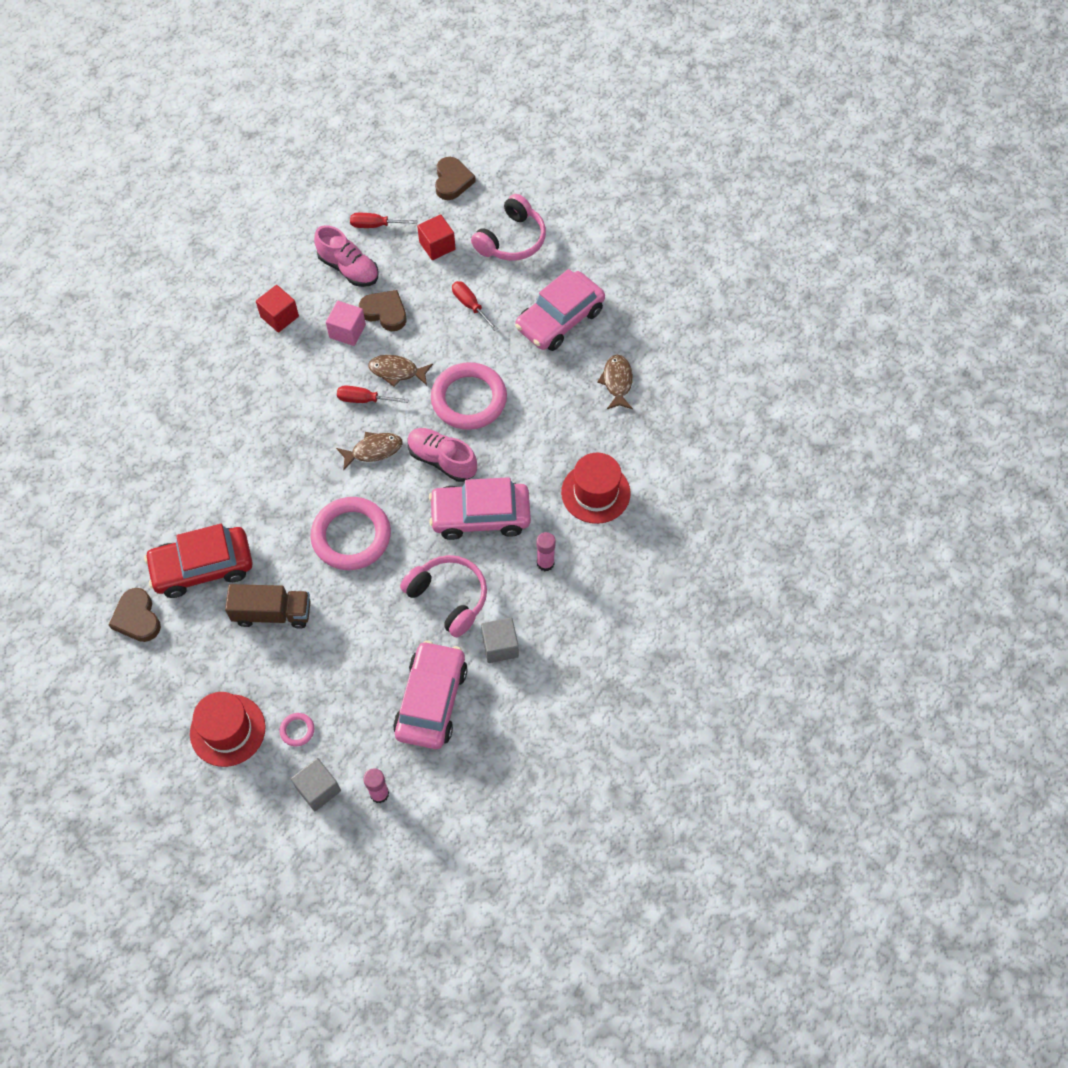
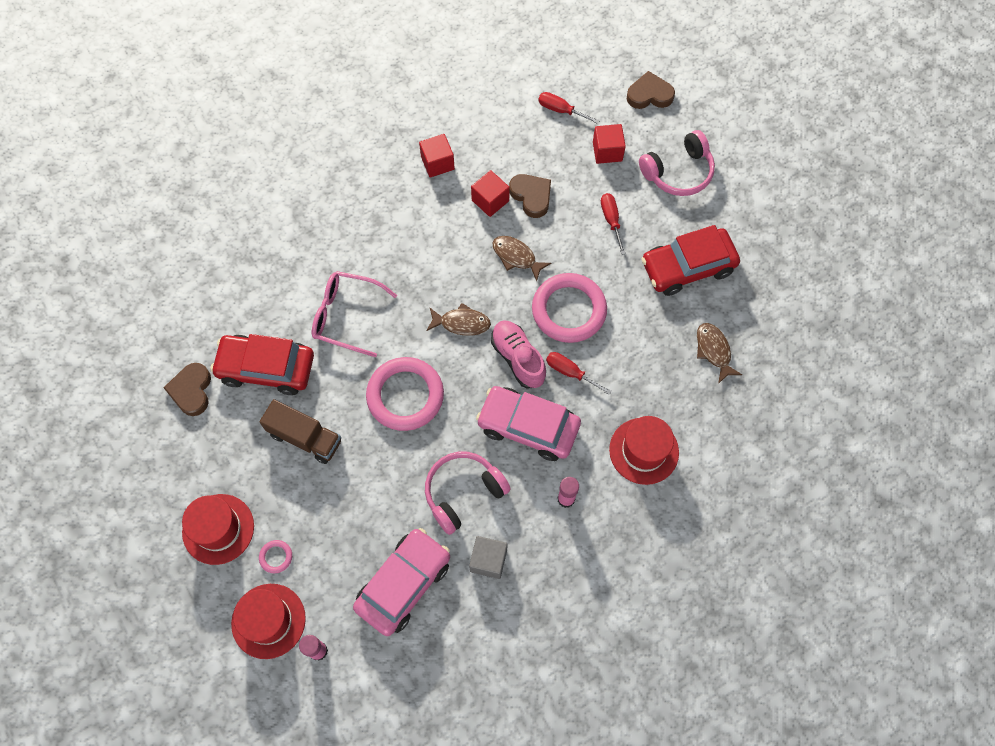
camera: 25 degrees right, 5 degrees up
grey cube [291,758,341,811] -> red hat [231,584,306,659]
pink shoe [314,225,378,287] -> none
pink cube [326,301,366,346] -> red cube [471,170,510,217]
red screwdriver [337,385,409,403] -> red screwdriver moved to [546,352,612,395]
pink headphones [400,555,487,637] -> pink headphones turned 105 degrees counterclockwise [425,452,511,535]
brown heart [435,157,476,200] -> brown heart turned 120 degrees counterclockwise [627,71,675,109]
pink car [515,269,605,351] -> red car [642,225,740,296]
brown fish [598,355,633,409] -> brown fish turned 45 degrees counterclockwise [697,323,742,384]
none -> pink glasses [312,271,397,357]

